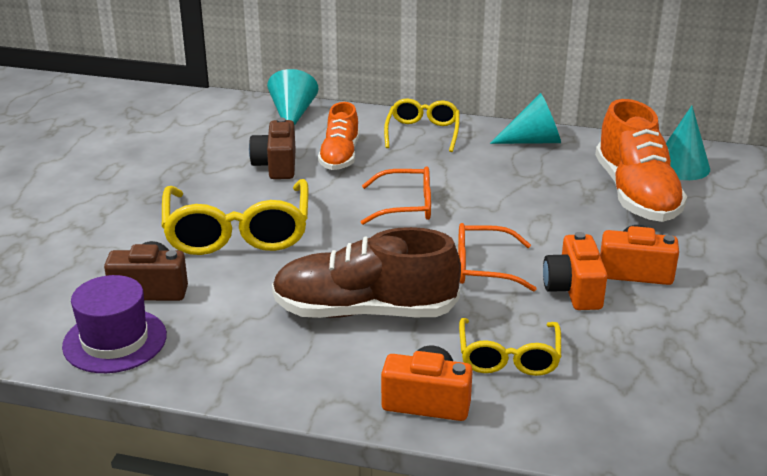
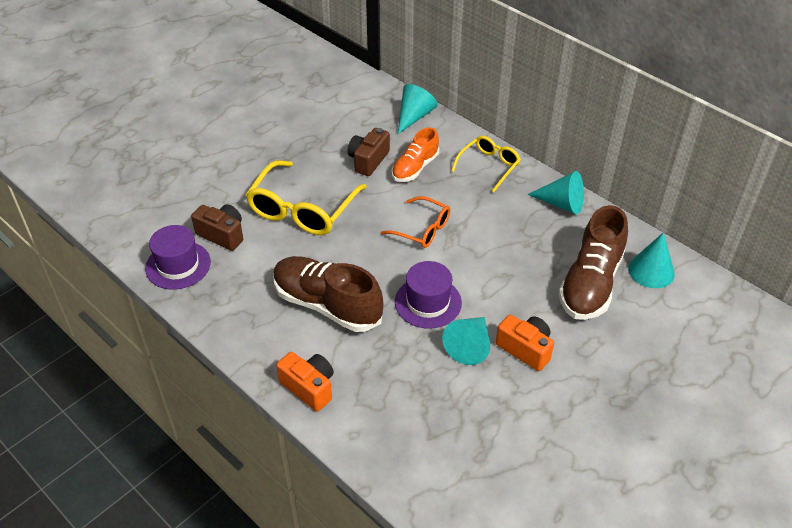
camera: 30 degrees right, 15 degrees up
orange glasses [458,223,537,292] -> purple hat [395,261,462,329]
yellow glasses [459,318,561,376] -> none
orange camera [543,232,608,310] -> turquoise cone [442,317,490,365]
orange shoe [595,99,687,222] -> brown shoe [559,205,628,320]

